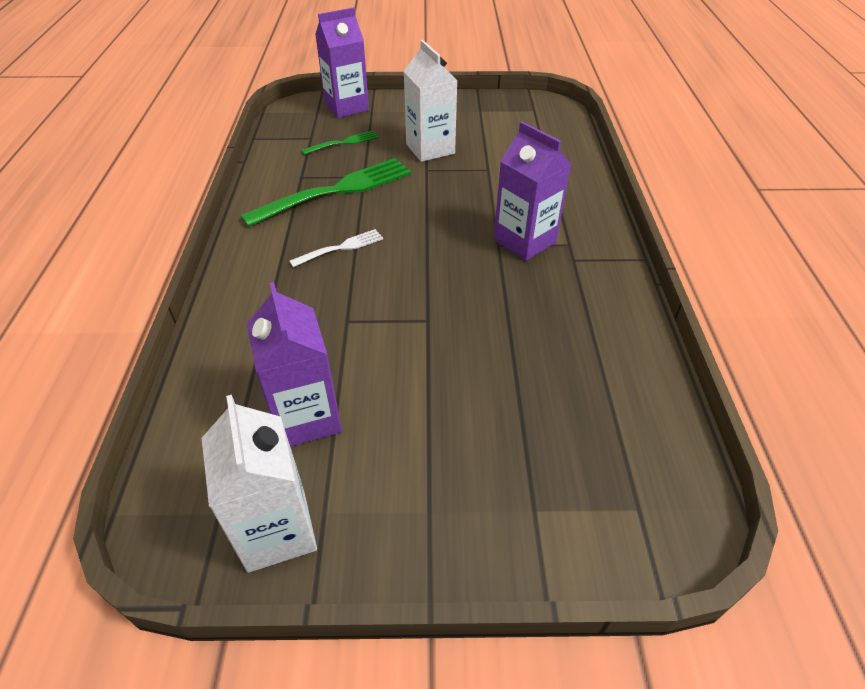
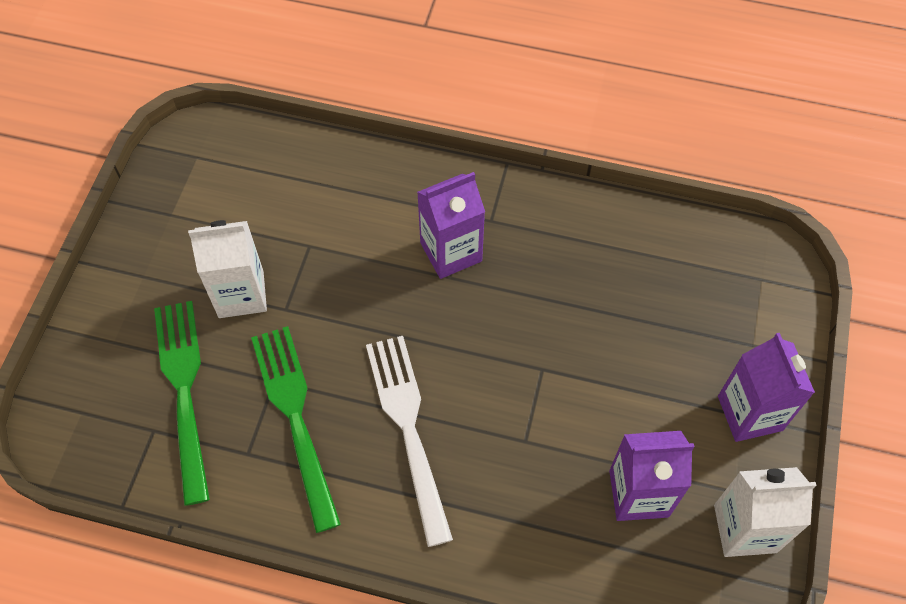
camera: 75 degrees left, 15 degrees up
white fork [289,229,383,267] -> white fork [366,336,453,547], size x2.04
green fork [301,131,379,155] -> green fork [154,301,210,505], size x2.04
purple carton [315,7,369,118] -> purple carton moved to [718,333,815,442]

